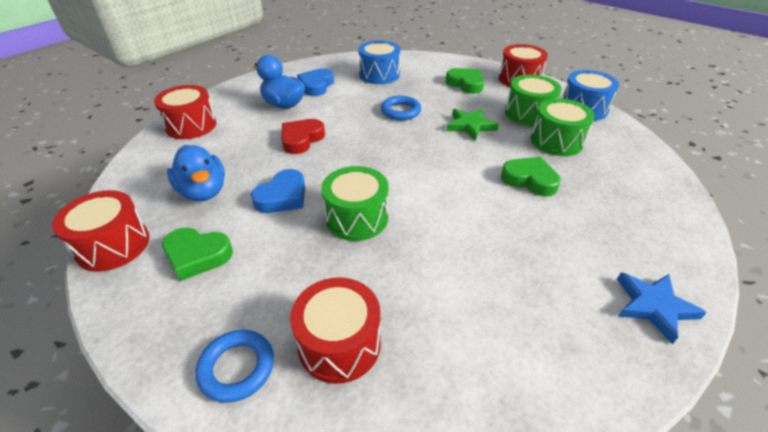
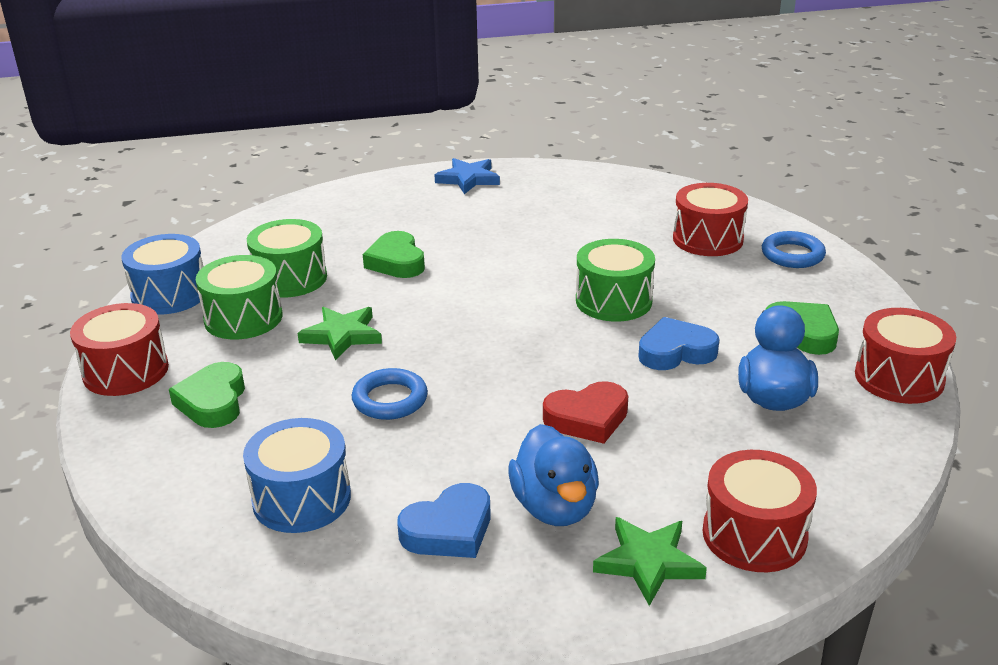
camera: 140 degrees left, 10 degrees down
none -> green star [593,517,707,606]

